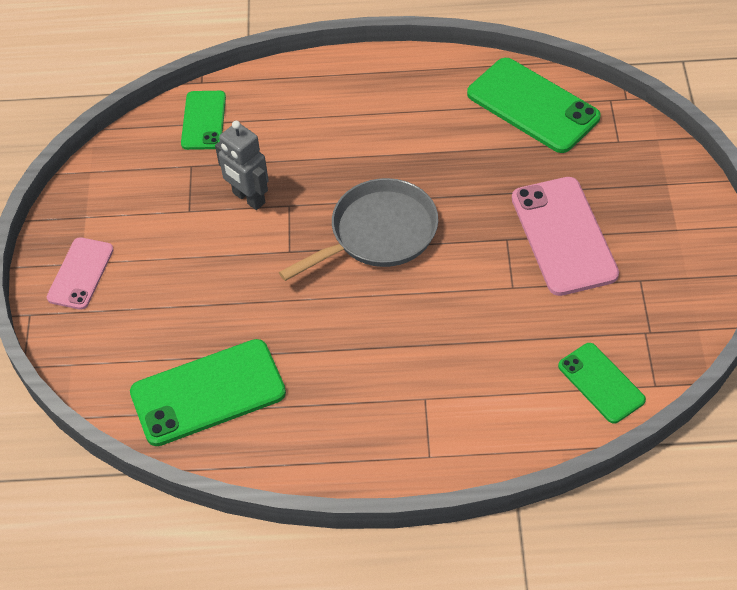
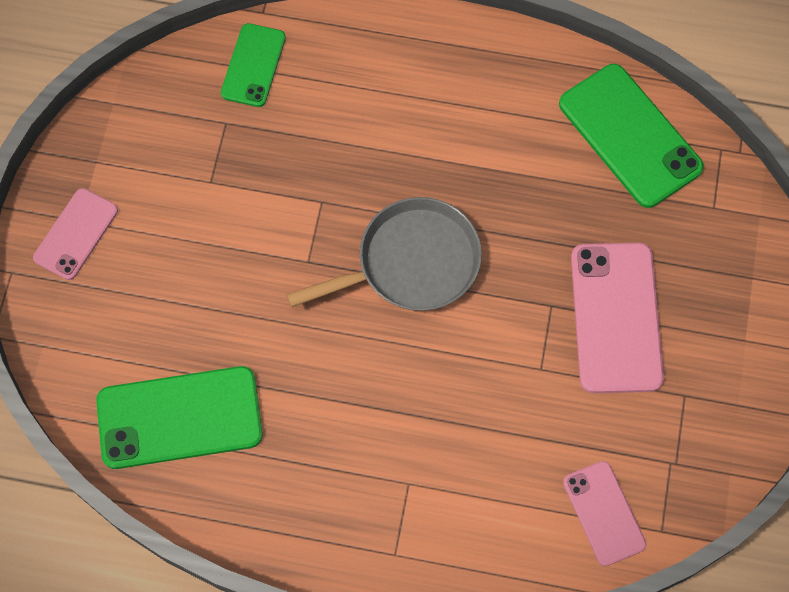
camera: 10 degrees right, 15 degrees up
grey robot [215,121,269,210] -> none
green phone [558,343,646,423] -> pink phone [563,461,646,566]

